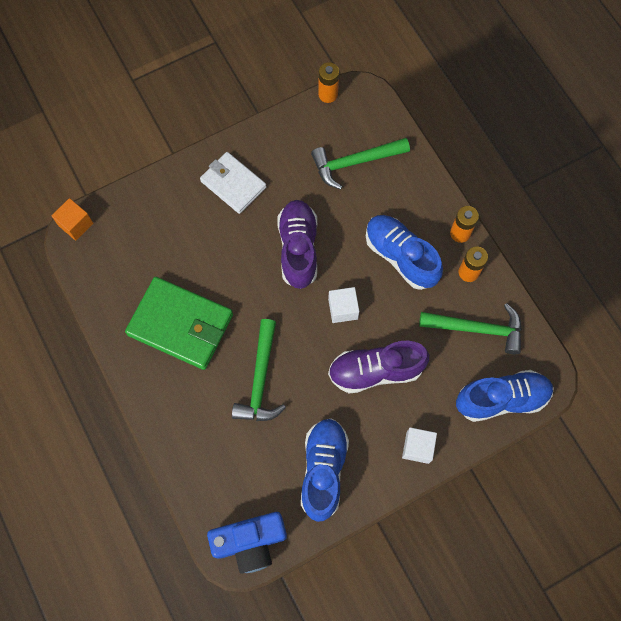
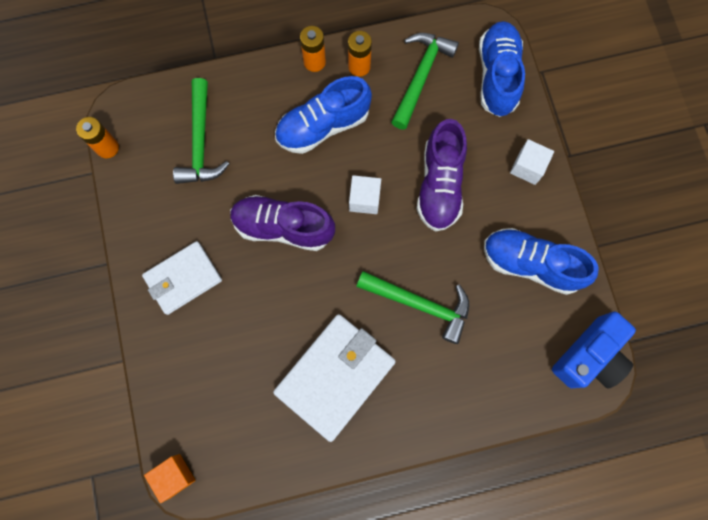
camera: 75 degrees left, 5 degrees up
green wallet [125,277,233,370] -> white wallet [273,314,396,442]
blue camera [207,512,287,574] -> blue camera turned 45 degrees clockwise [552,311,636,389]

